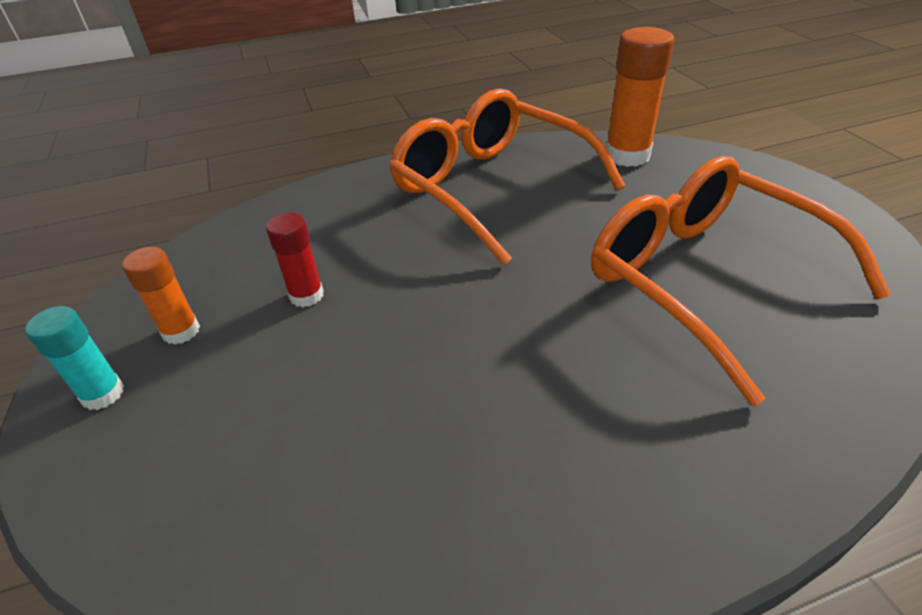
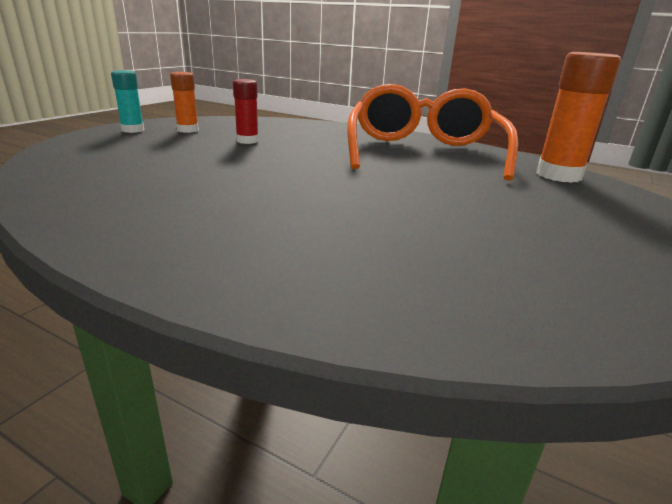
camera: 45 degrees right, 15 degrees down
orange glasses [591,156,891,406] -> none

